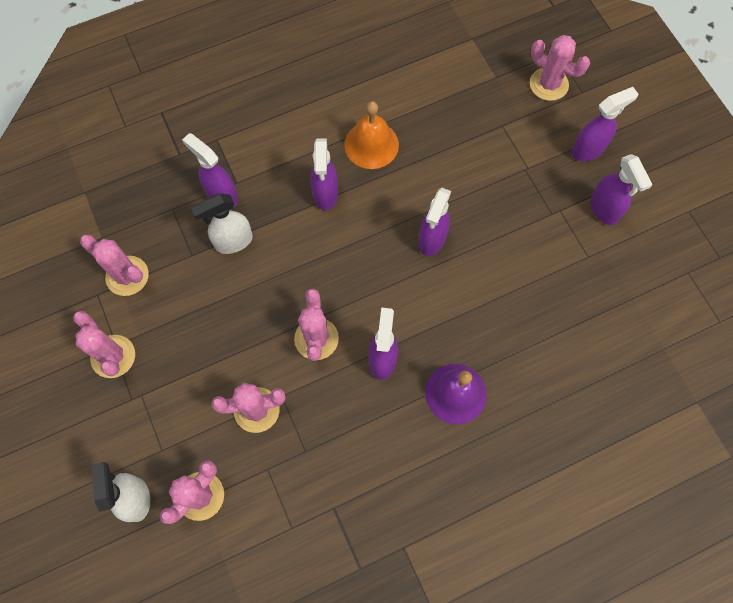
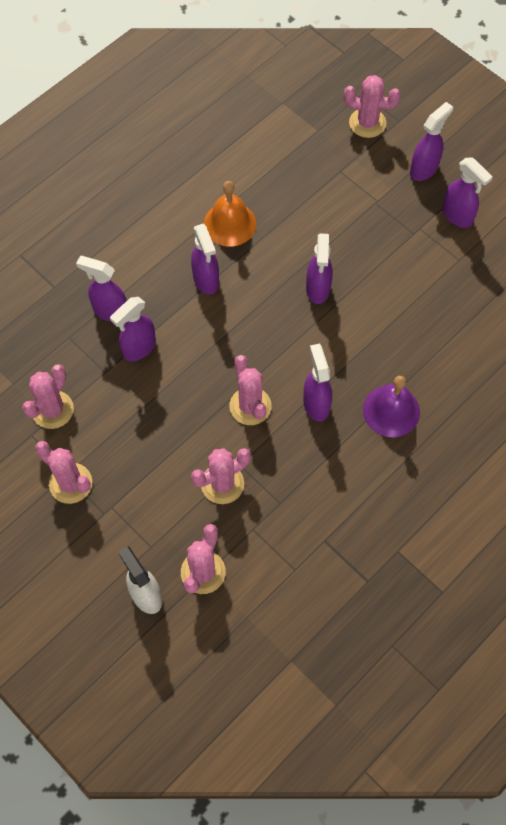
camera: 20 degrees left, 5 degrees down
pink cactus [80,234,149,296] -> pink cactus turned 75 degrees counterclockwise [22,364,74,429]
white spray bottle [191,194,253,254] -> purple spray bottle [110,297,156,361]

